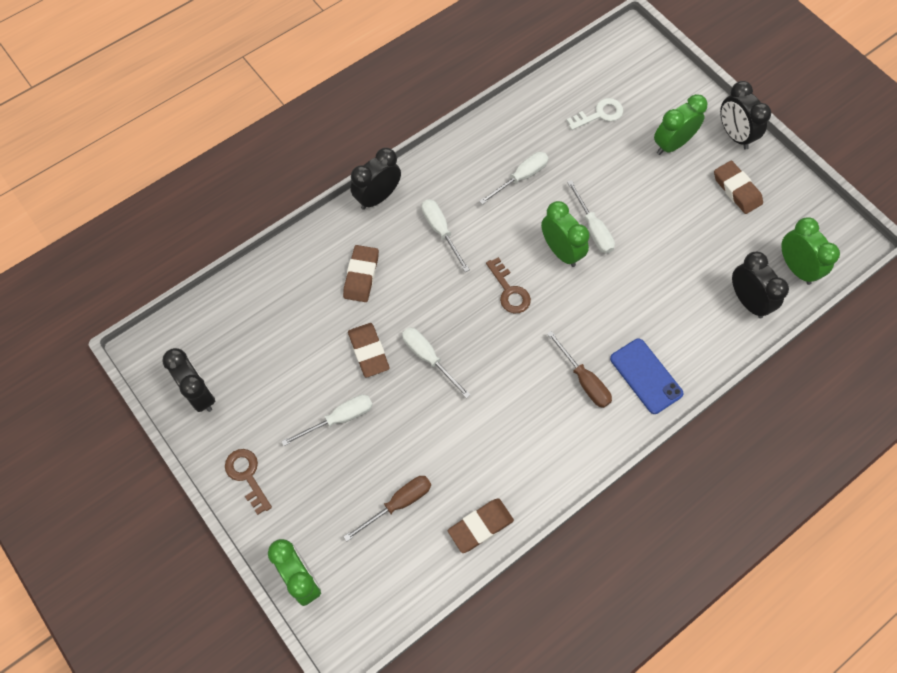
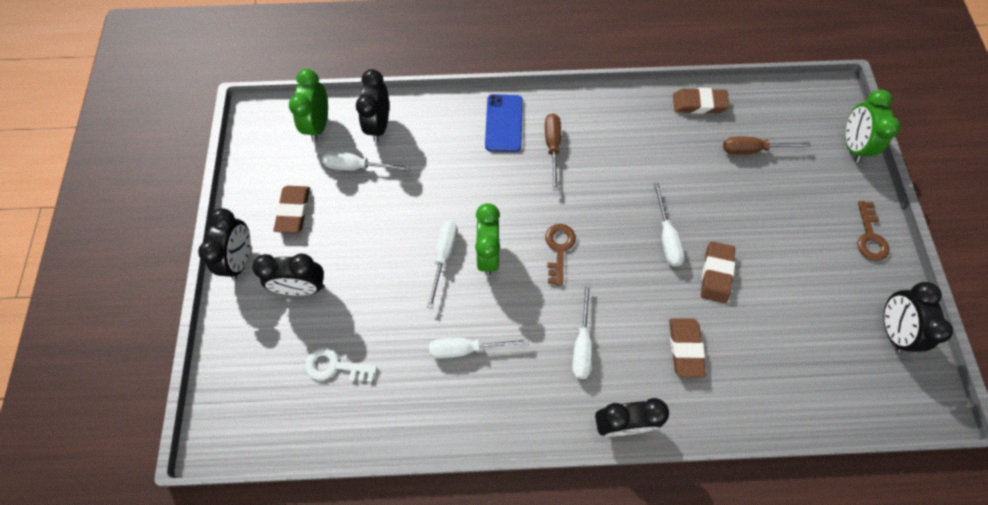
camera: 145 degrees left, 0 degrees up
white screwdriver [281,395,373,446] -> white screwdriver moved to [322,151,410,171]
brown eraser [343,245,379,302] -> brown eraser turned 45 degrees counterclockwise [669,318,706,377]
green clock [654,94,707,155] -> black clock [252,254,325,296]

